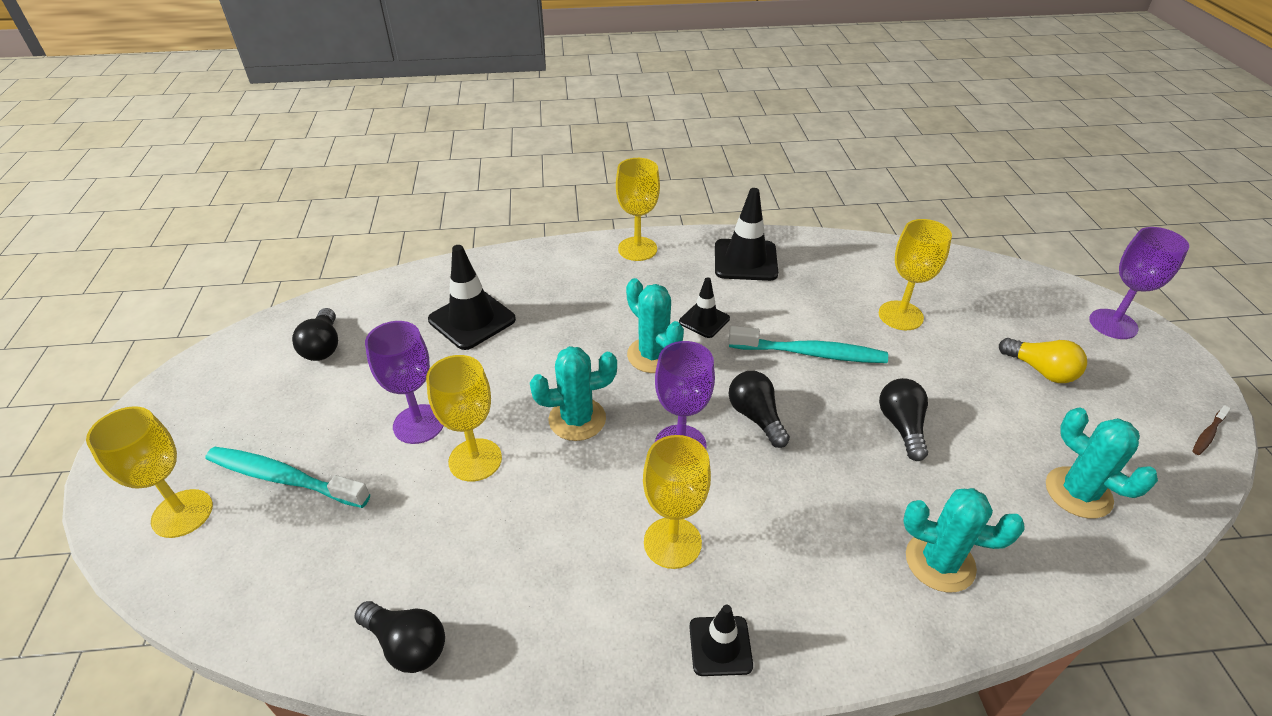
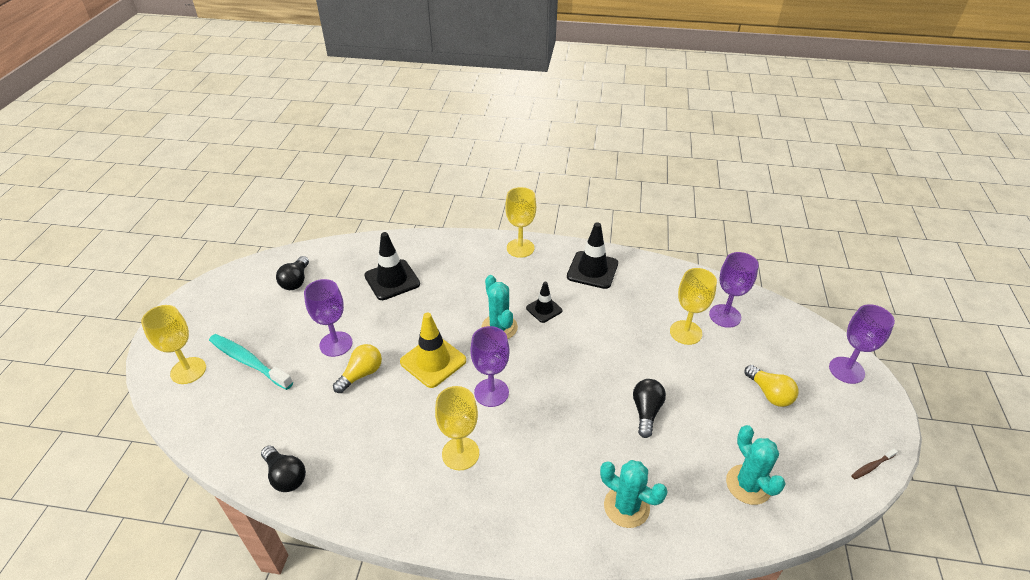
camera: 15 degrees right, 0 degrees up
yellow goblet [426,355,502,481] -> yellow light bulb [333,344,382,393]
turquoise cactus [530,346,617,441] -> yellow traffic cone [400,313,466,388]
black traffic cone [689,605,753,676] -> none
turquoise toothbrush [728,326,888,363] -> none
black light bulb [729,371,790,448] -> none
none -> purple goblet [709,252,759,328]

